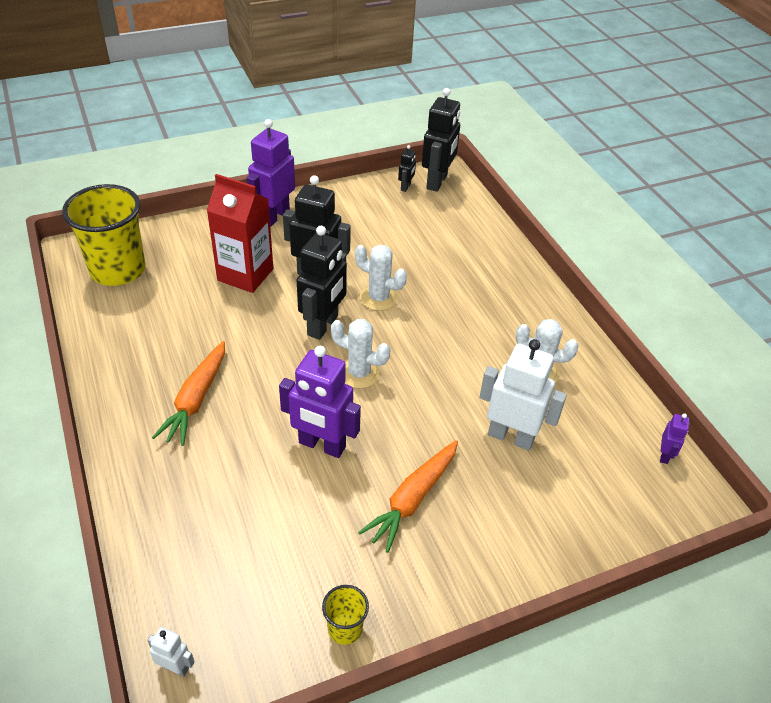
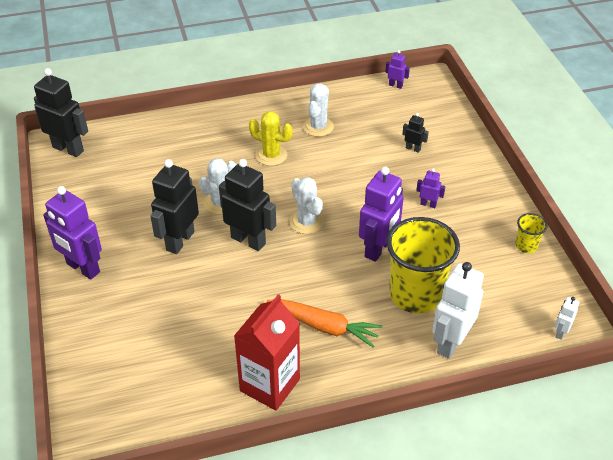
camera: 80 degrees left, 0 degrees up
yellow cup [62,184,145,286] -> yellow cup moved to [386,217,460,313]
red carton [207,174,273,293] -> red carton moved to [234,294,300,411]
white cactus [331,319,390,389] -> white cactus turned 60 degrees counterclockwise [290,177,324,234]
orange carrot [358,440,458,553] -> purple robot [416,168,445,208]
black robot [398,145,416,192] -> black robot moved to [402,113,429,153]
white robot [479,339,567,451] -> white robot moved to [432,262,484,359]
none -> yellow cactus [249,111,293,166]

